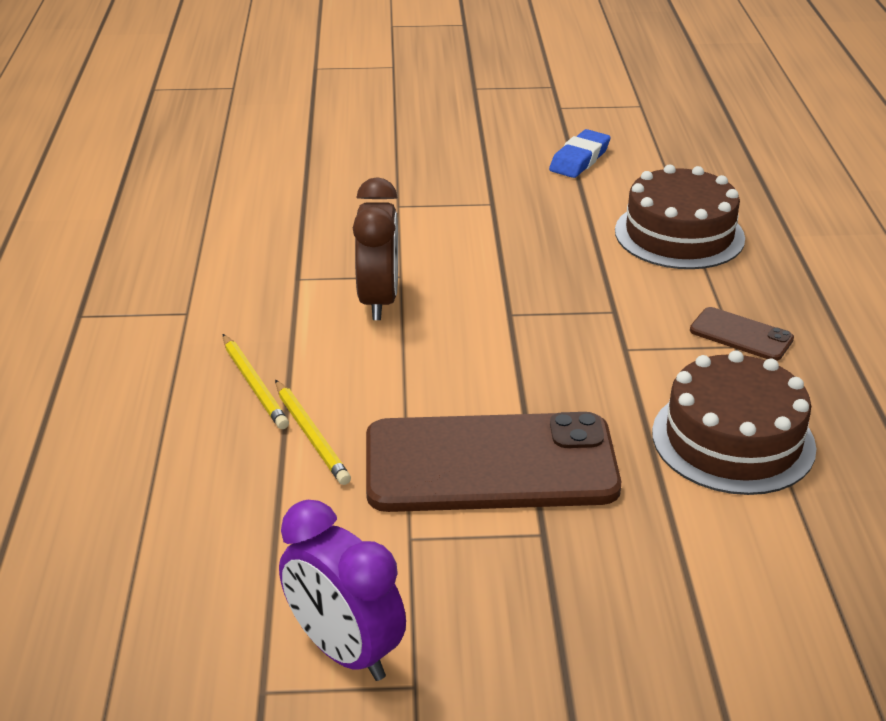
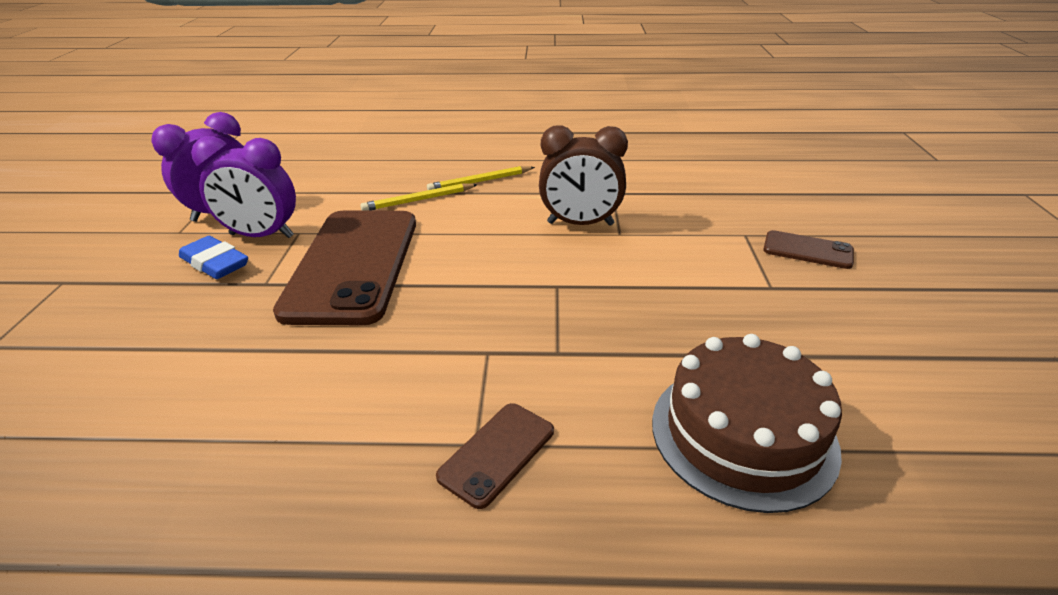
camera: 95 degrees right, 0 degrees up
blue eraser [549,129,611,178] -> blue eraser moved to [179,236,248,279]
brown cake [652,350,816,495] -> none
none -> purple clock [191,136,296,238]
none -> brown phone [763,230,854,269]

